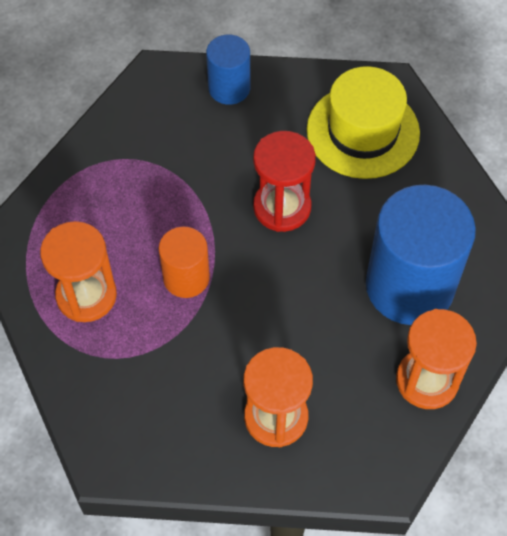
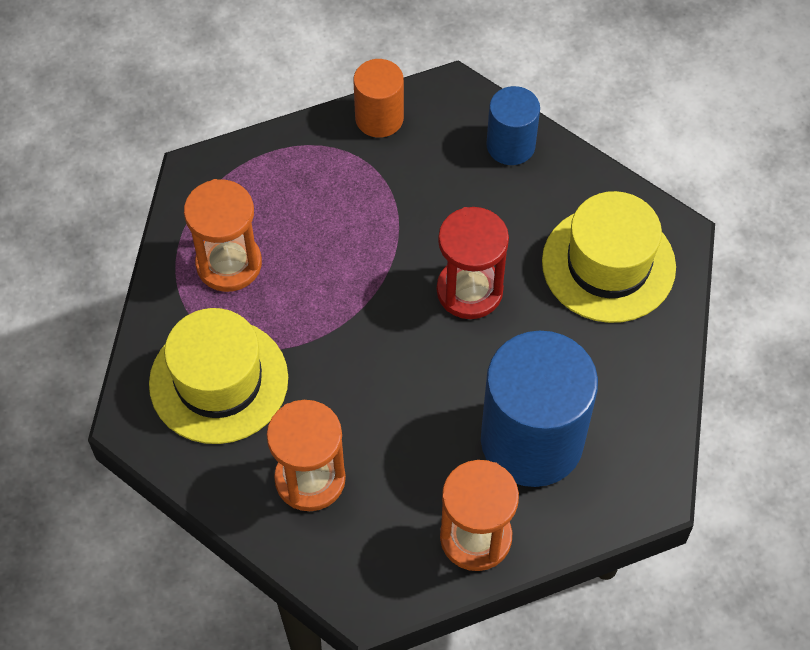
camera: 35 degrees right, 0 degrees up
orange cylinder [159,227,210,298] -> orange cylinder moved to [353,59,404,138]
none -> yellow hat [149,308,288,444]

